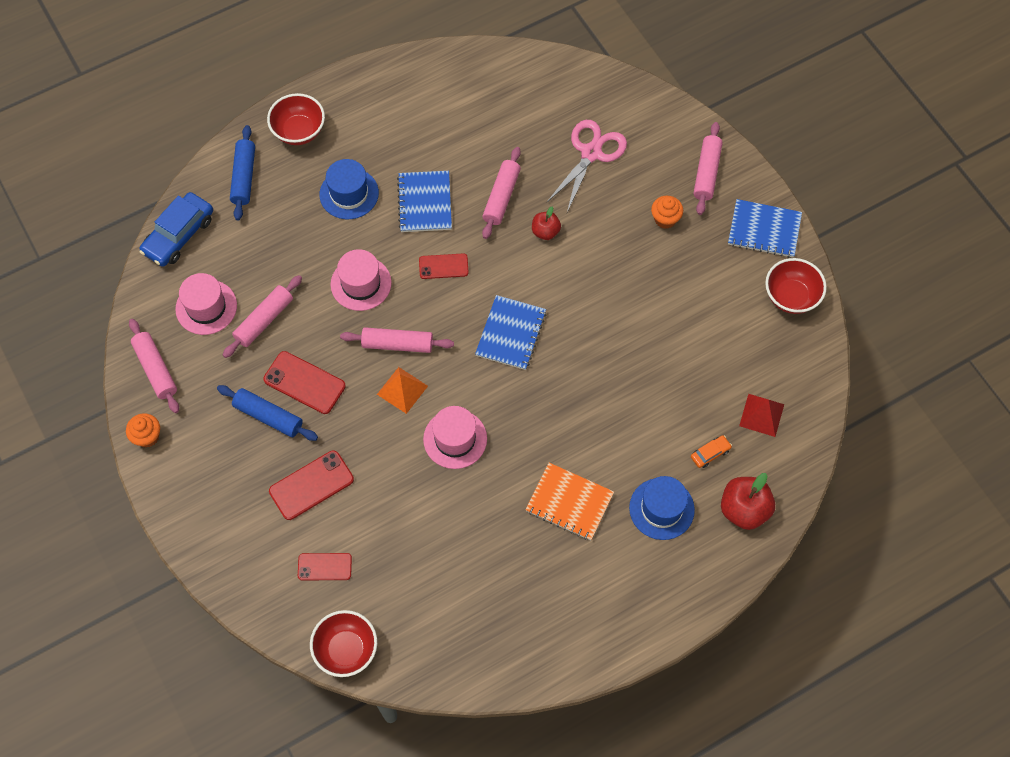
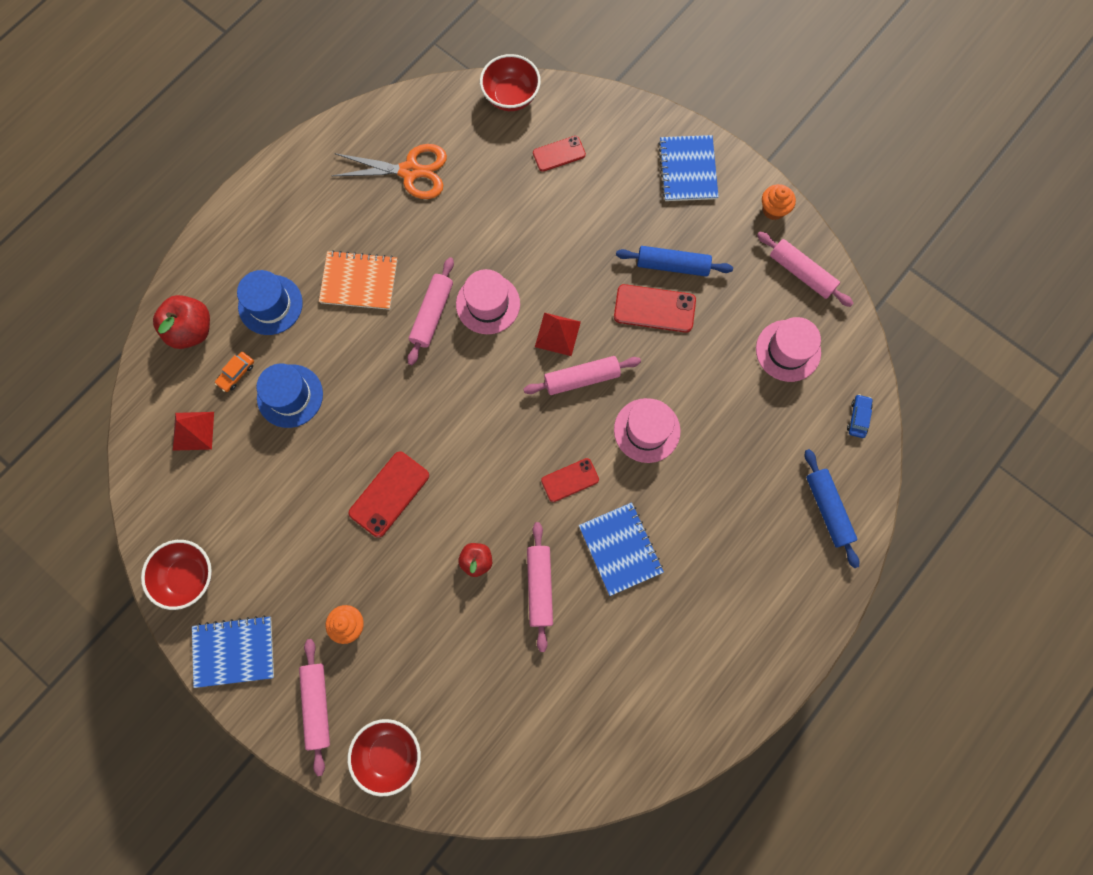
camera: 160 degrees right, 10 degrees up
blue car [139,192,213,267] -> blue car [847,394,873,438], size x0.47
pink rolling pin [223,275,302,358] -> pink rolling pin moved to [407,257,454,365]
red bowl [267,93,325,145] -> red bowl moved to [348,719,421,797]
red phone [269,450,354,520] -> red phone moved to [348,452,429,538]
blue hat [319,159,379,219] -> blue hat moved to [256,364,323,428]
orange pyramid [377,367,428,414] -> red pyramid [535,313,581,356]
blue notebook [475,295,546,370] -> blue notebook moved to [658,135,719,201]
pink scissors [546,120,627,212] -> none
none -> orange scissors [332,144,447,199]

